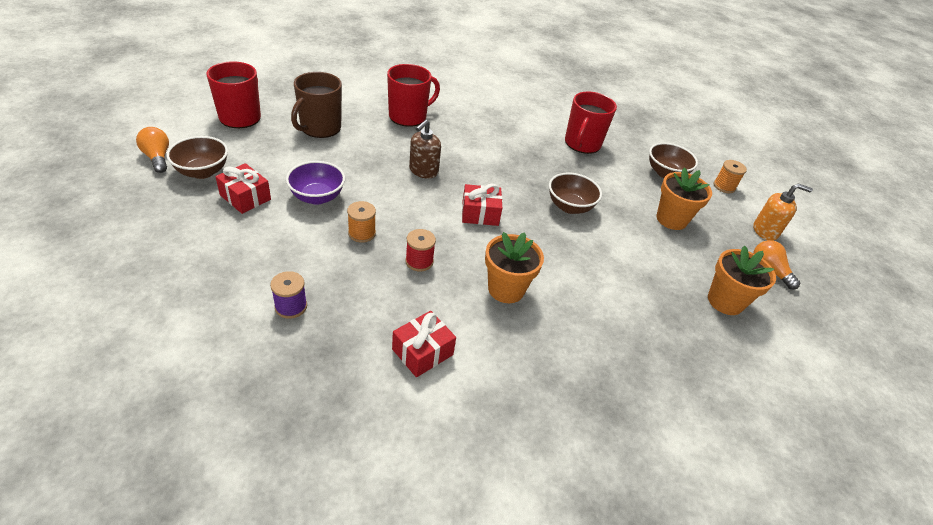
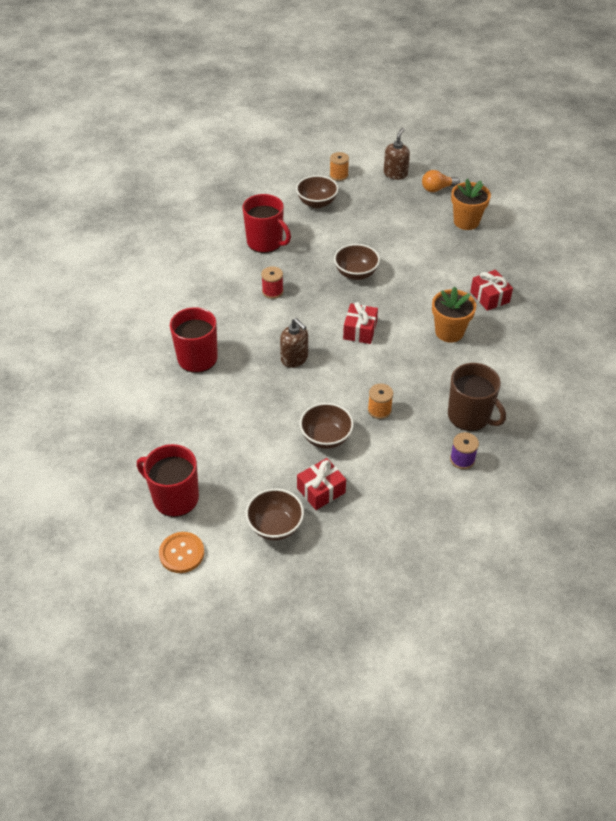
camera: 70 degrees left, 5 degrees up
orange light bulb [136,127,169,173] -> none
purple bowl [286,161,345,205] -> brown bowl [299,403,354,449]
brown mug [291,72,342,138] -> brown mug moved to [448,363,506,431]
red gift [392,311,456,377] -> red gift moved to [470,270,513,311]
red spool [405,229,436,272] -> red spool moved to [261,266,283,299]
orange flower pot [657,167,712,230] -> none
orange soap dispenser [753,183,813,241] -> brown soap dispenser [384,128,410,180]
none -> orange button [159,532,204,573]

